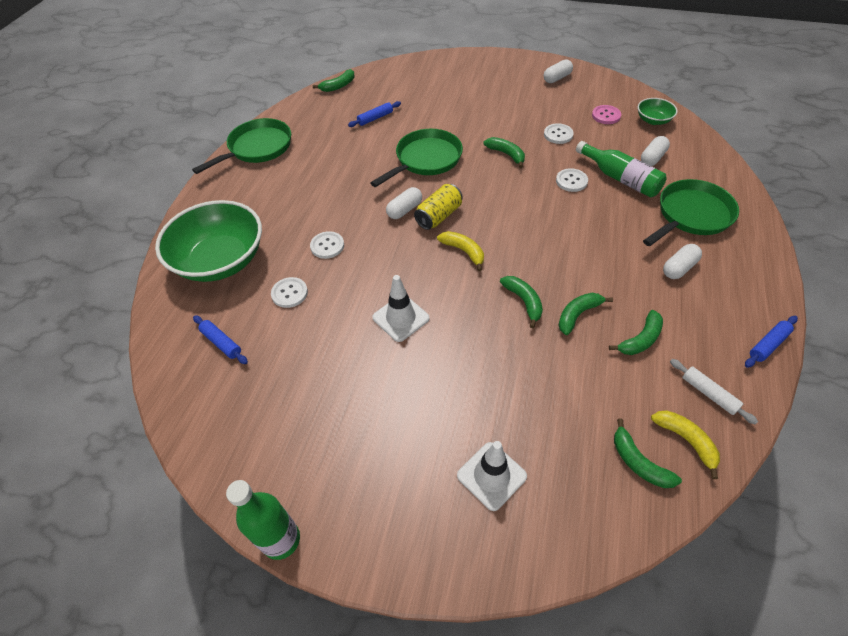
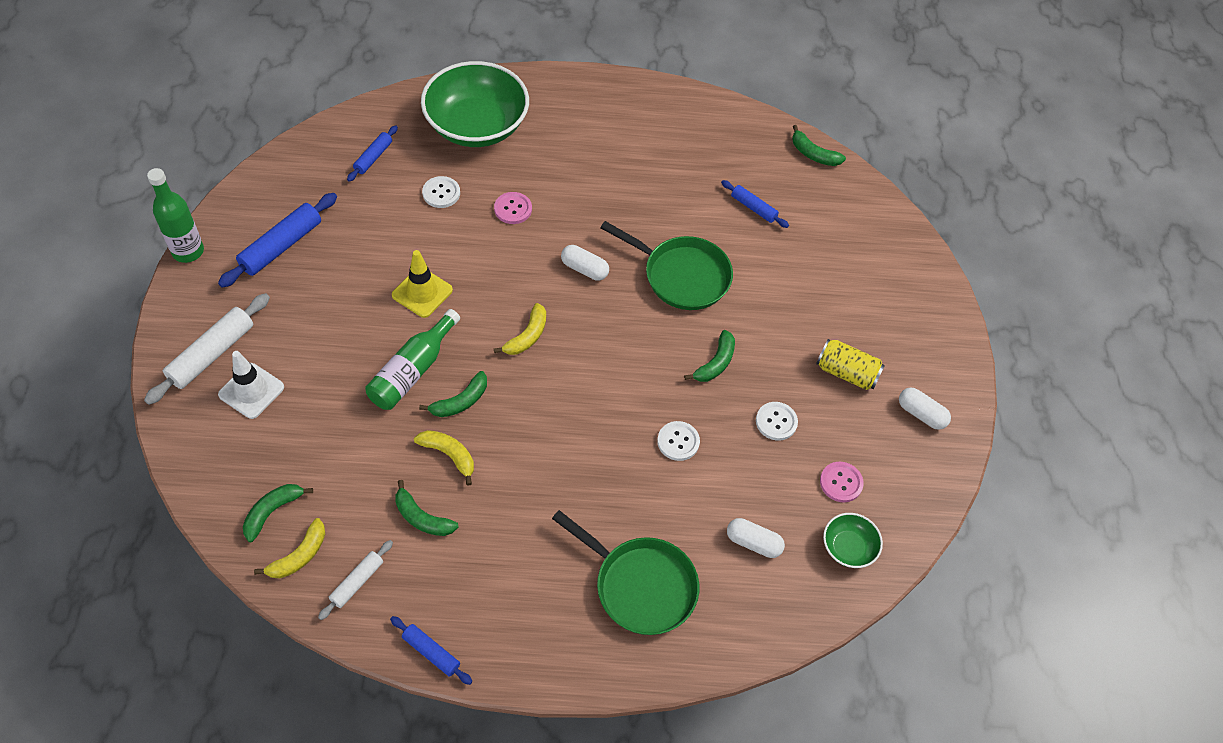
camera: 70 degrees right, 5 degrees up
green pan [192,118,291,174] -> none
white button [310,231,344,259] -> pink button [494,192,532,224]
white traffic cone [372,275,430,342] -> yellow traffic cone [392,250,453,318]
yellow can [414,184,463,230] -> yellow can moved to [816,339,885,390]
green banana [558,293,613,335] -> yellow banana [414,430,474,486]
green bottle [576,141,667,198] -> green bottle moved to [365,309,460,410]
white capsule [663,244,702,279] -> none
none -> white rolling pin [144,293,270,405]
none -> blue rolling pin [218,193,337,288]

